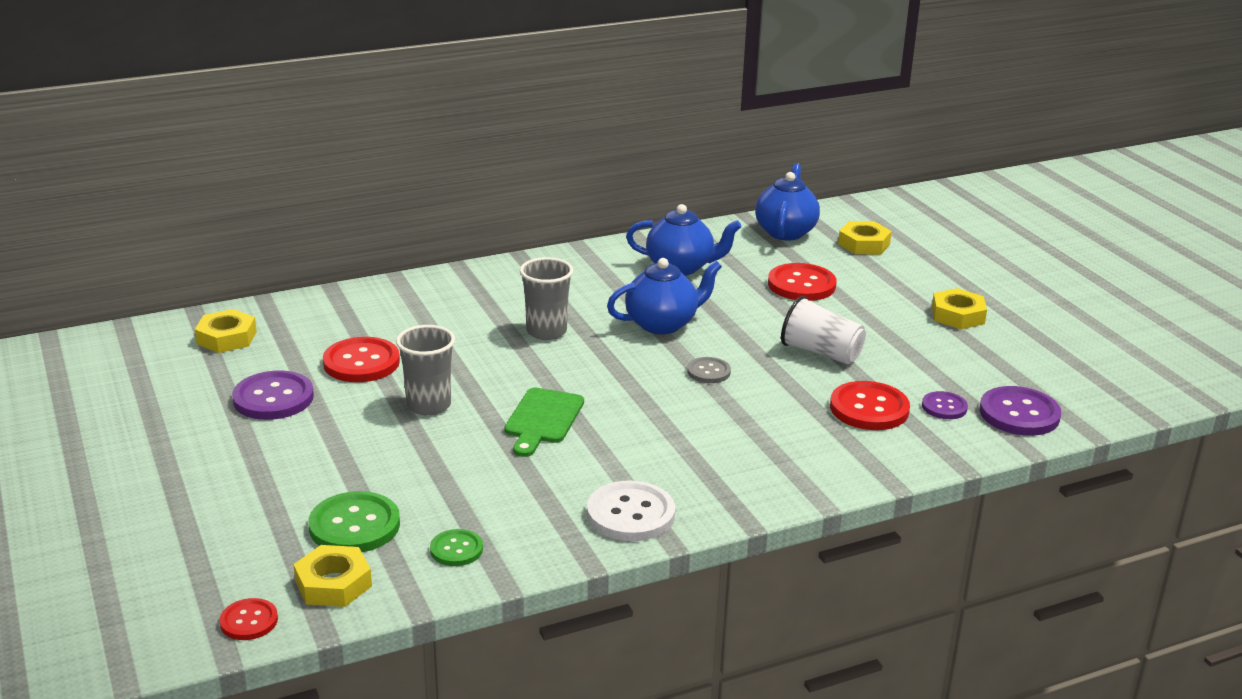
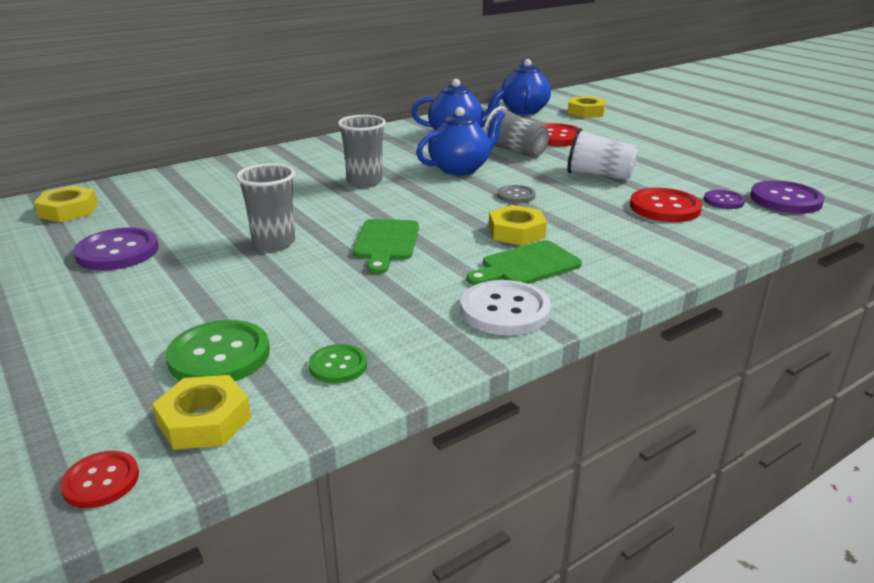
camera: 10 degrees left, 0 degrees up
red button [323,337,400,382] -> none
yellow nut [932,288,987,329] -> yellow nut moved to [489,205,547,246]
none -> green cutting board [467,240,582,285]
none -> grey cup [484,106,549,158]

